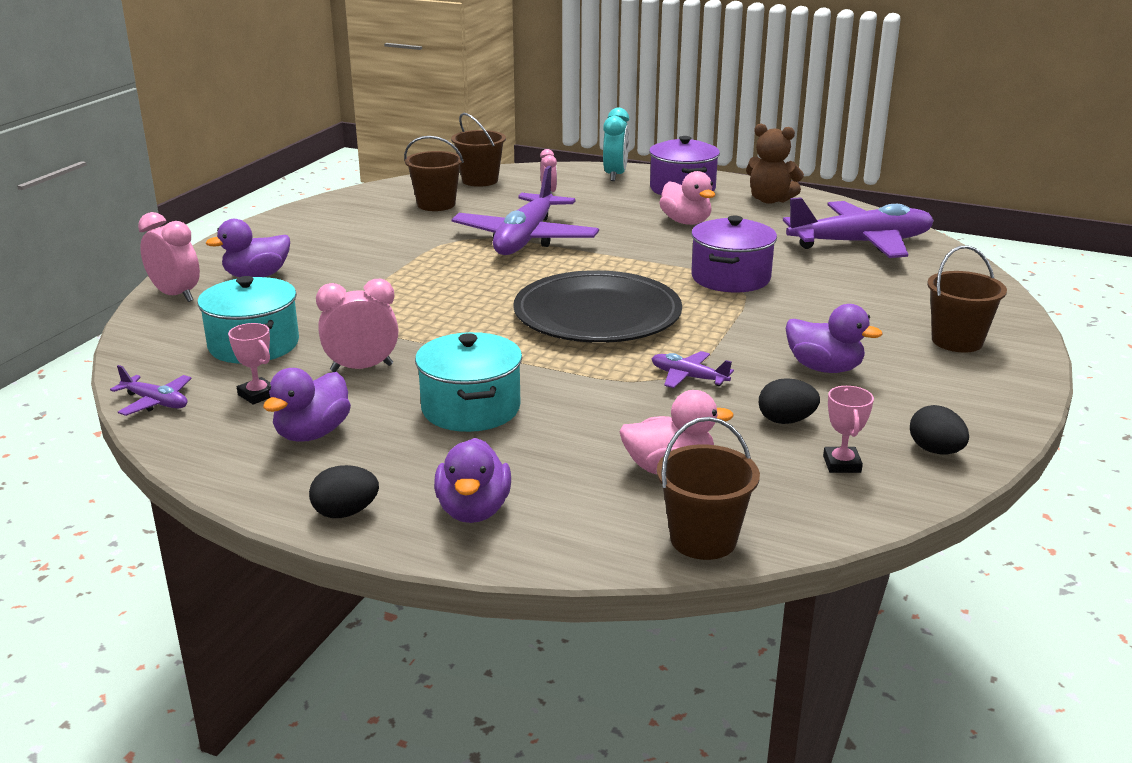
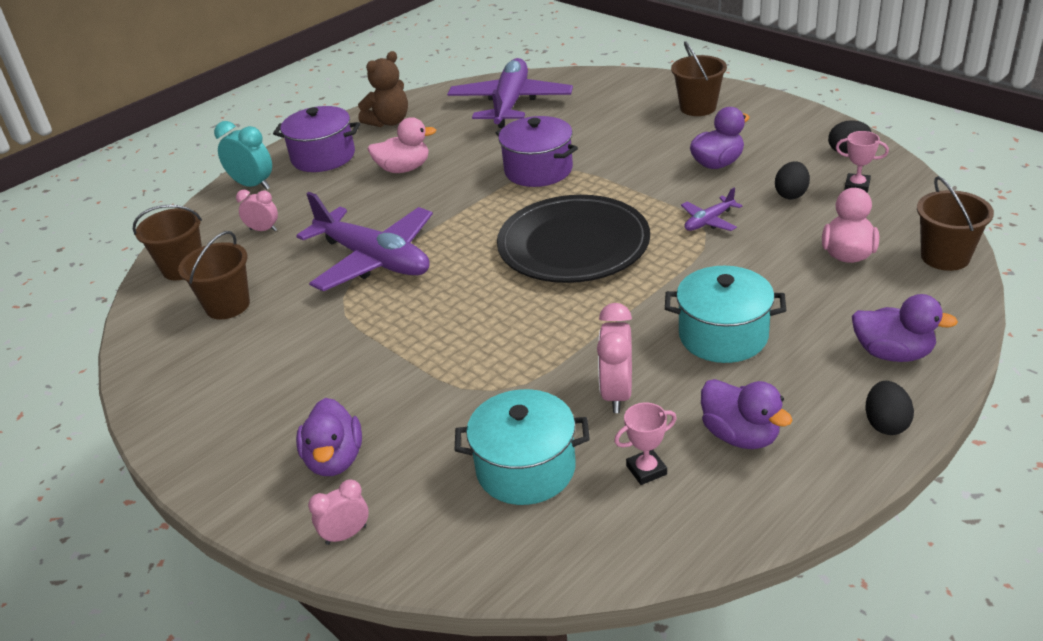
camera: 65 degrees left, 10 degrees up
purple plane [110,365,192,416] -> none
pink clock [138,212,200,302] -> pink clock [308,479,369,545], size x0.63

